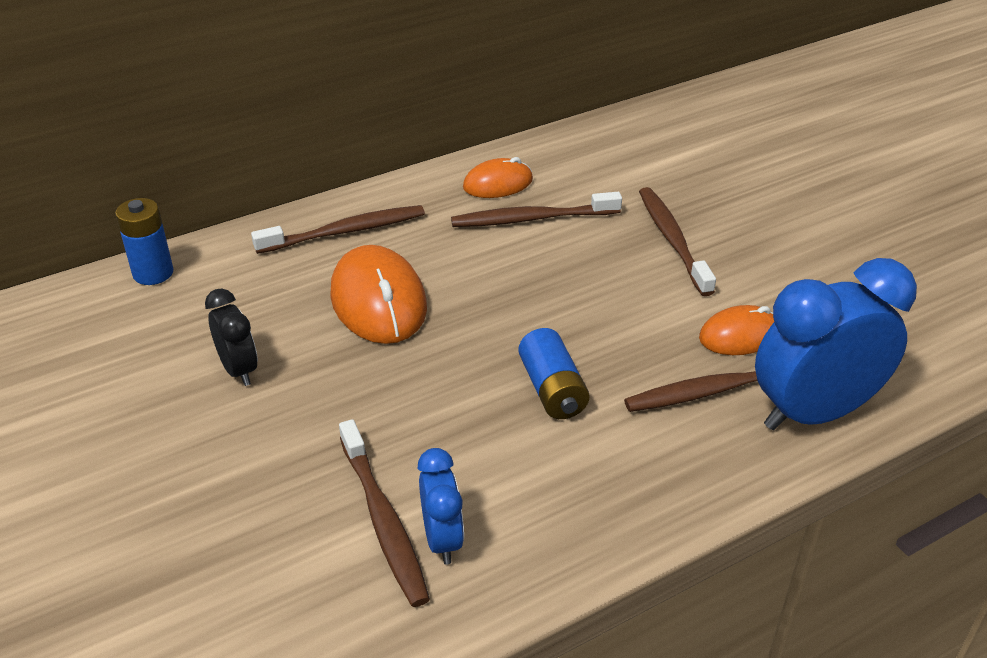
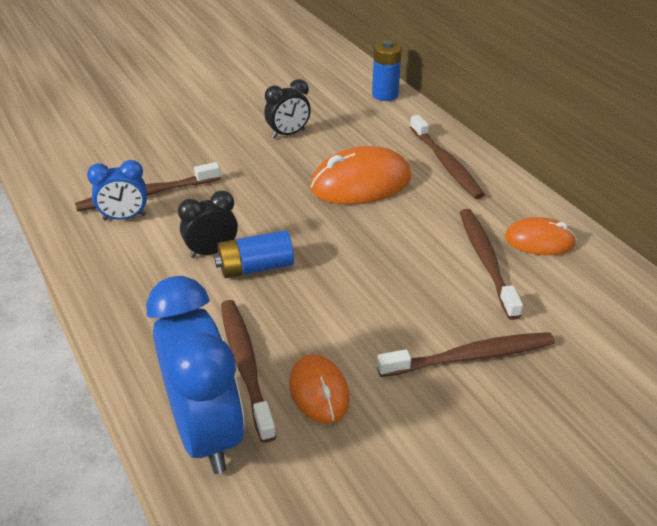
camera: 90 degrees right, 0 degrees up
orange mouse [463,157,533,198] -> orange mouse turned 60 degrees counterclockwise [505,217,577,255]
none -> black clock [178,191,238,258]

